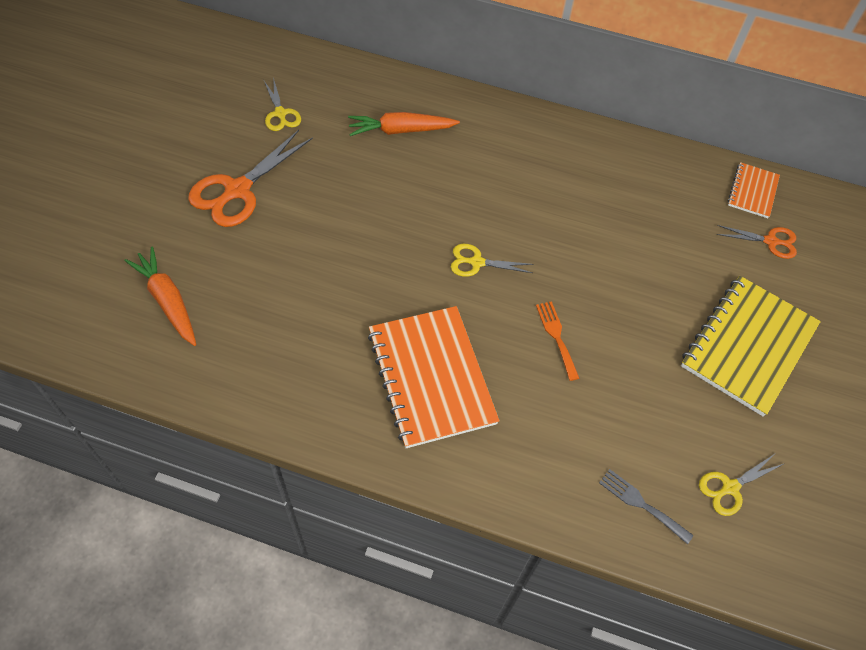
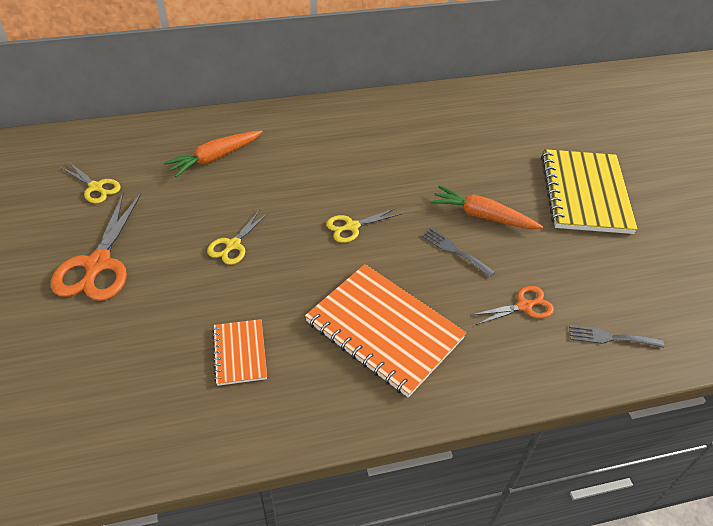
camera: 30 degrees left, 10 degrees down
orange carrot [125,247,196,346] -> orange carrot moved to [431,186,543,229]
orange fork [536,301,579,381] -> grey fork [421,228,495,277]
yellow scissors [699,453,783,516] -> yellow scissors moved to [207,209,269,265]
orange scissors [717,225,797,259] -> orange scissors moved to [471,286,554,325]
orange notebook [728,162,780,218] -> orange notebook moved to [212,319,267,386]

